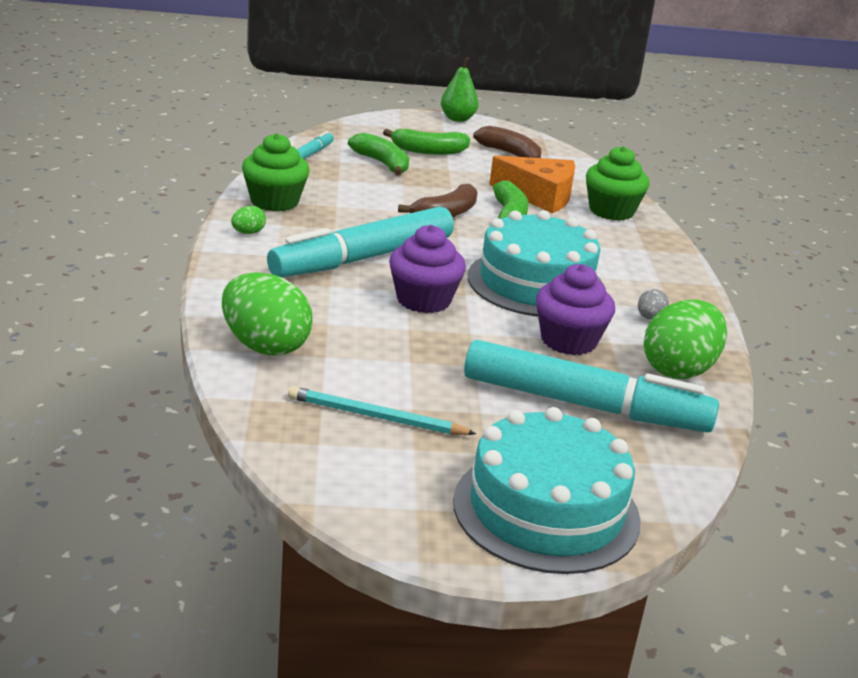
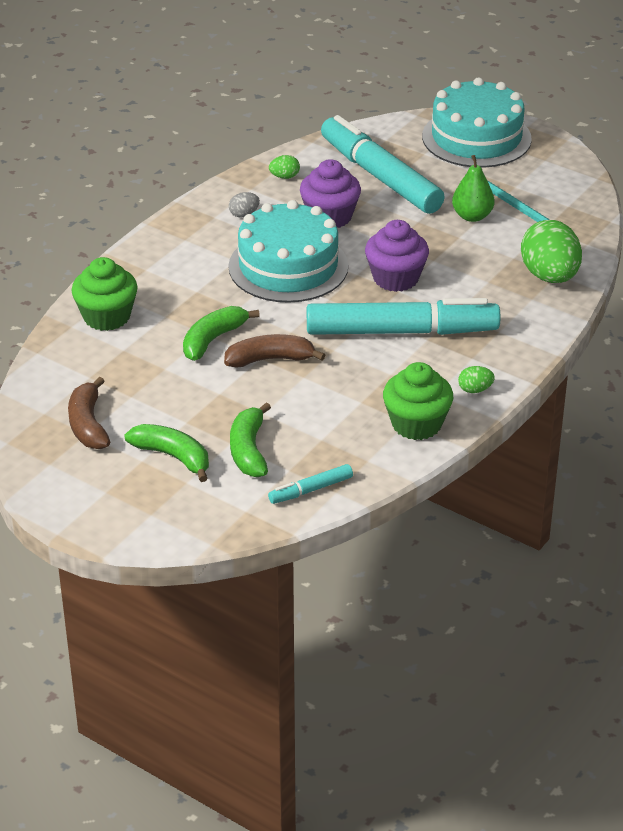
camera: 140 degrees left, 10 degrees up
green pear [441,57,479,122] -> green pear moved to [452,155,495,222]
orange cheese [489,155,575,213] -> none
green egg [644,299,727,379] -> green egg [269,155,300,179], size x0.43

